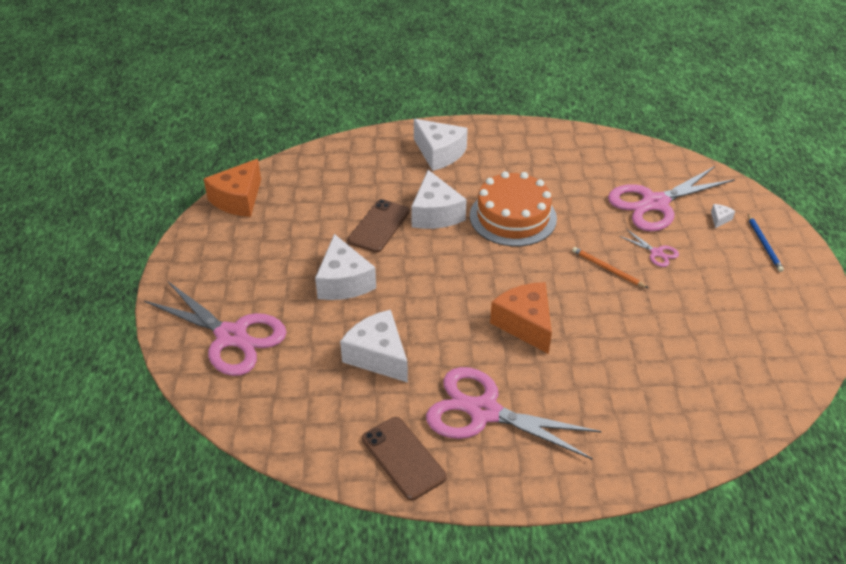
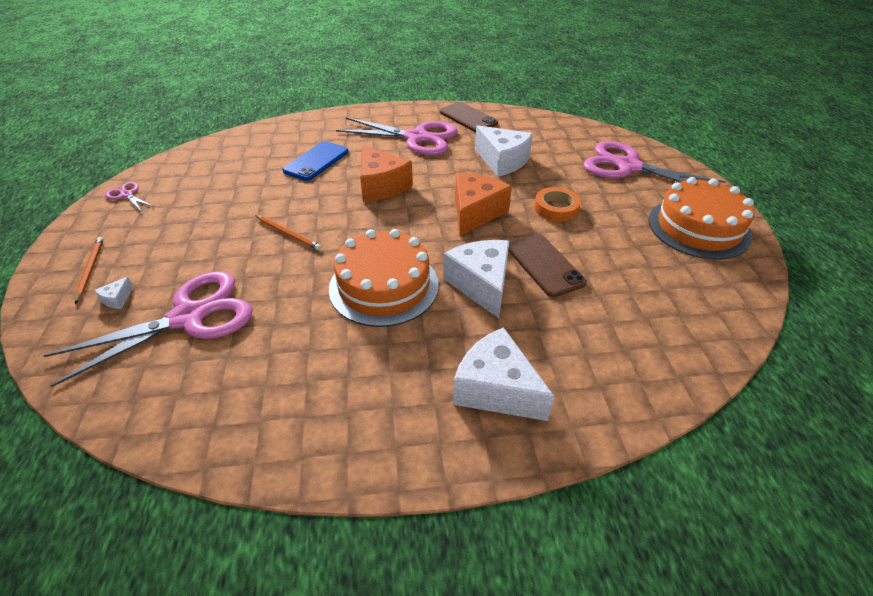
camera: 175 degrees right, 0 degrees up
orange cheese [203,159,261,217] -> orange cheese moved to [455,173,512,236]
white cheese [315,234,376,300] -> orange tape [534,187,581,222]
brown phone [348,199,410,253] -> brown phone turned 45 degrees counterclockwise [508,234,587,297]
pink scissors [619,230,679,267] -> pink scissors moved to [105,182,154,211]
blue pencil [748,214,784,272] -> orange pencil [75,237,104,304]
none -> blue phone [282,141,349,181]
none -> orange cake [648,177,755,260]

